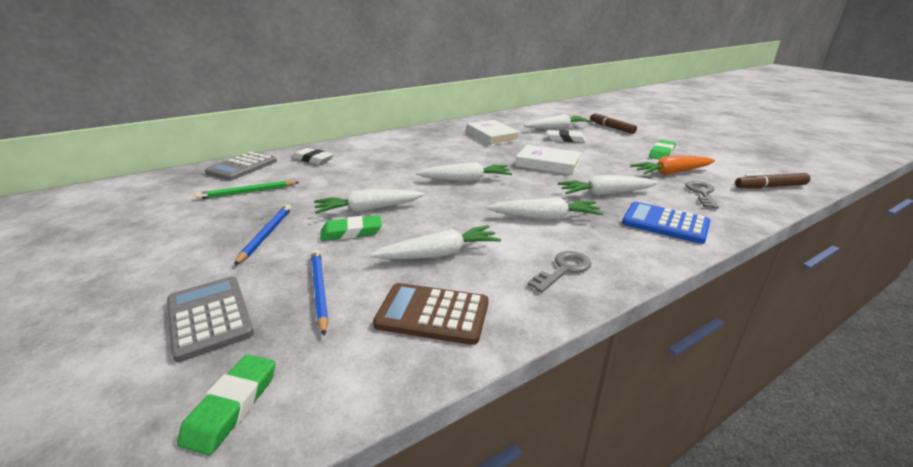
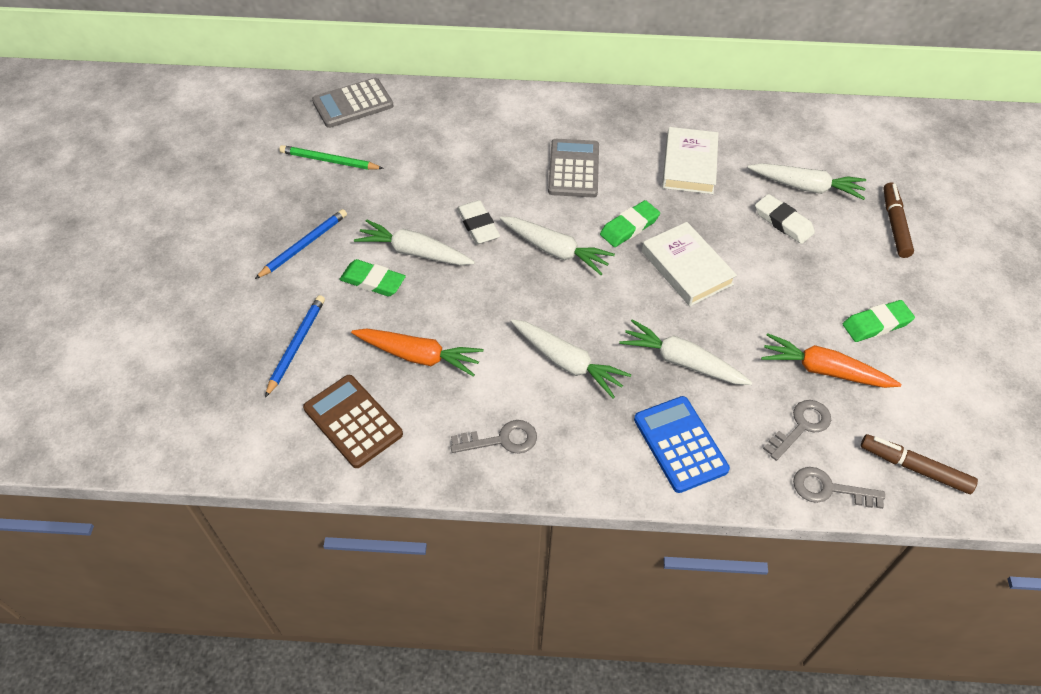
camera: 35 degrees right, 25 degrees up
grey calculator [167,277,254,362] -> grey calculator moved to [548,139,599,197]
green eraser [177,355,275,455] -> green eraser moved to [600,200,660,247]
white eraser [292,148,333,165] -> white eraser moved to [457,200,500,244]
white carrot [370,225,501,259] -> orange carrot [351,328,484,377]
none -> grey key [793,467,885,509]

